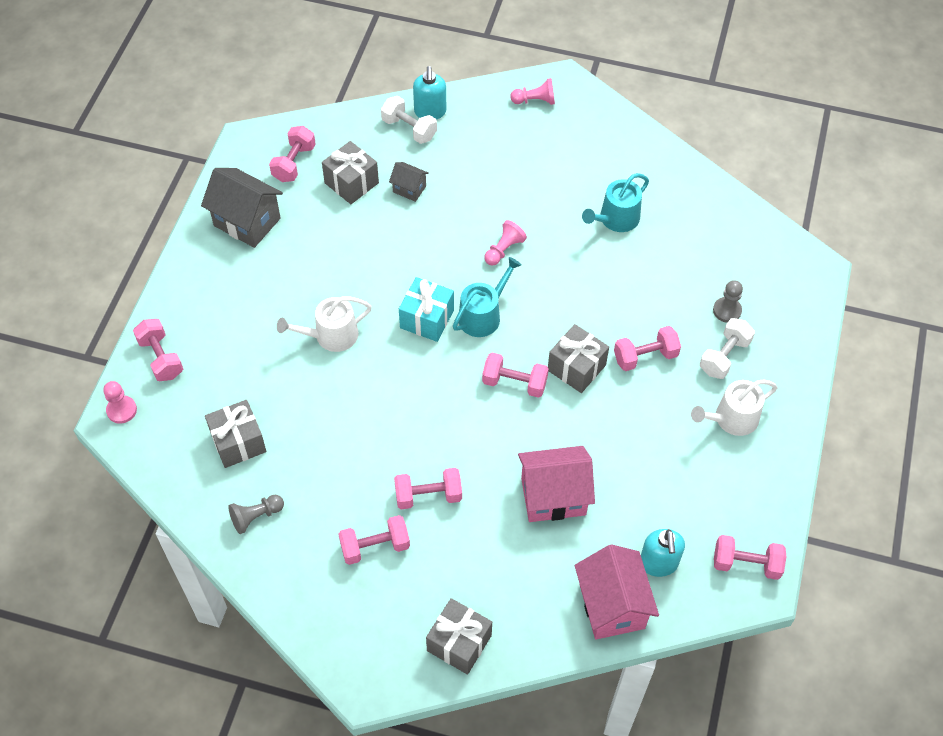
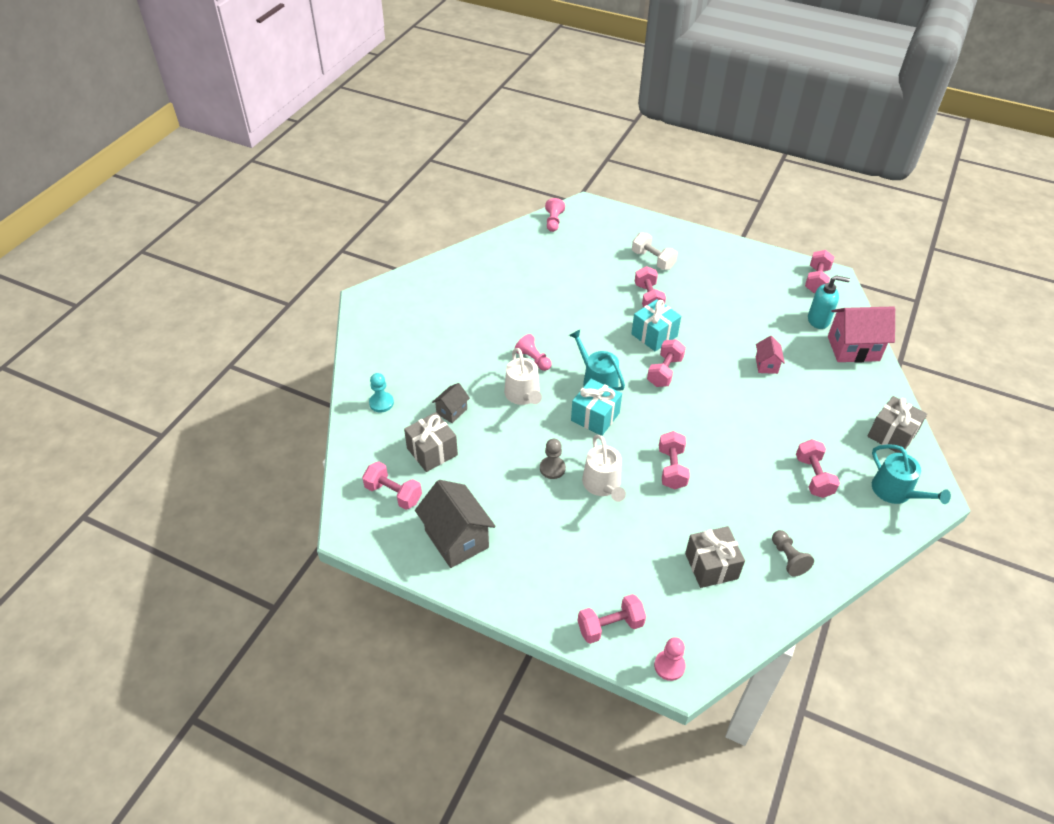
camera: 80 degrees left, 10 degrees down
grey house [201,168,283,248] -> grey house turned 75 degrees counterclockwise [415,480,496,568]
white dumbbell [381,96,437,144] -> turquoise pawn [369,373,394,412]
pink dumbbell [394,468,462,509] -> pink dumbbell moved to [659,431,690,489]
turquoise soap dispenser [413,66,446,120] -> none
pink pawn [510,78,555,105] -> pink pawn moved to [545,198,565,232]
pink house [518,446,595,522] -> pink house [756,336,785,374], size x0.52
grey gift [548,324,609,393] -> turquoise gift [631,299,681,351]
turquoise watering can [582,173,649,232] -> turquoise watering can moved to [872,444,951,504]
white watering can [691,379,777,436] -> white watering can moved to [504,348,542,405]
grey pawn [713,280,743,323] -> grey pawn moved to [540,439,566,479]

